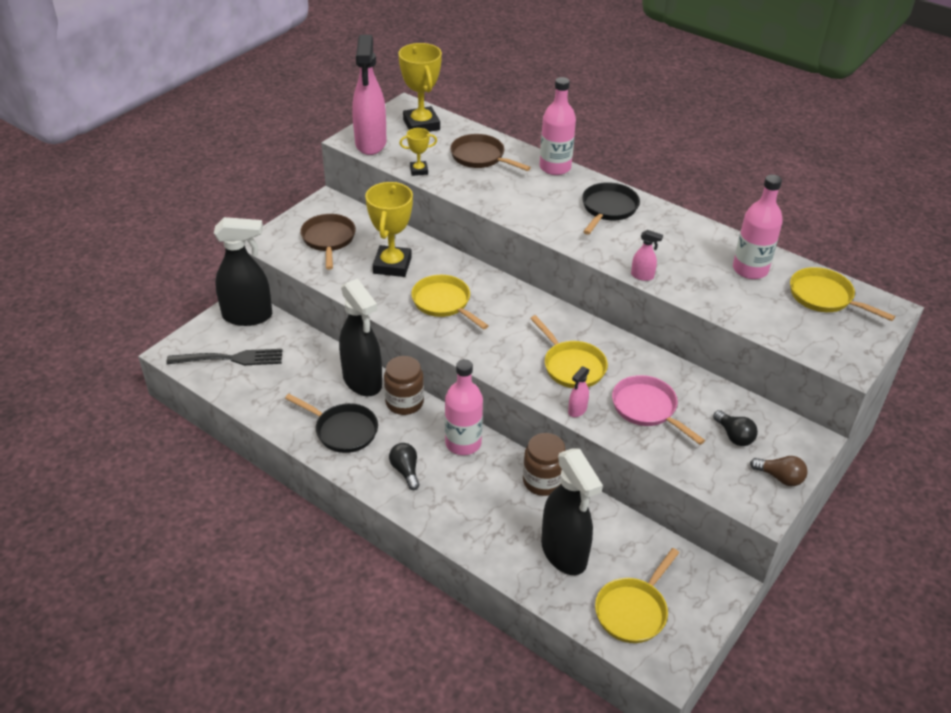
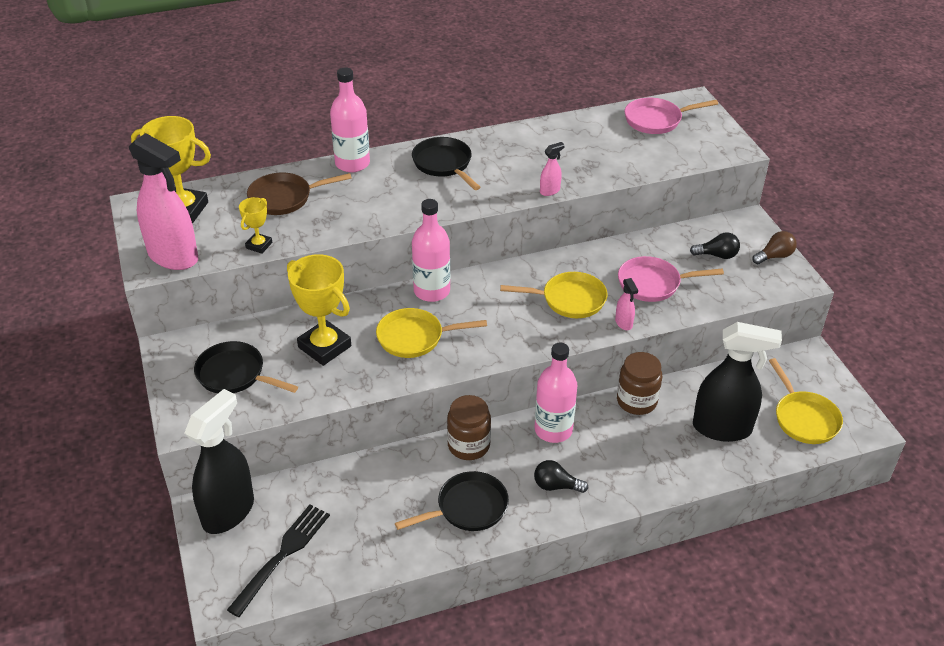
camera: 55 degrees left, 0 degrees up
brown pan [300,214,356,270] -> black pan [194,341,298,393]
black spray bottle [339,279,382,396] -> none
pink bottle [733,175,783,279] -> pink bottle moved to [412,199,450,302]
yellow pan [790,267,895,321] -> pink pan [624,98,718,134]

